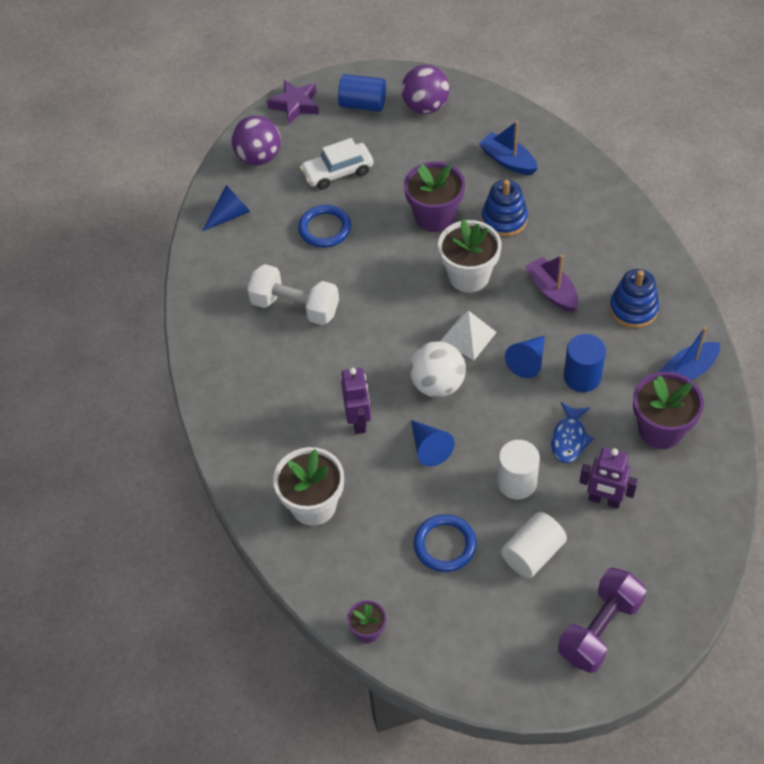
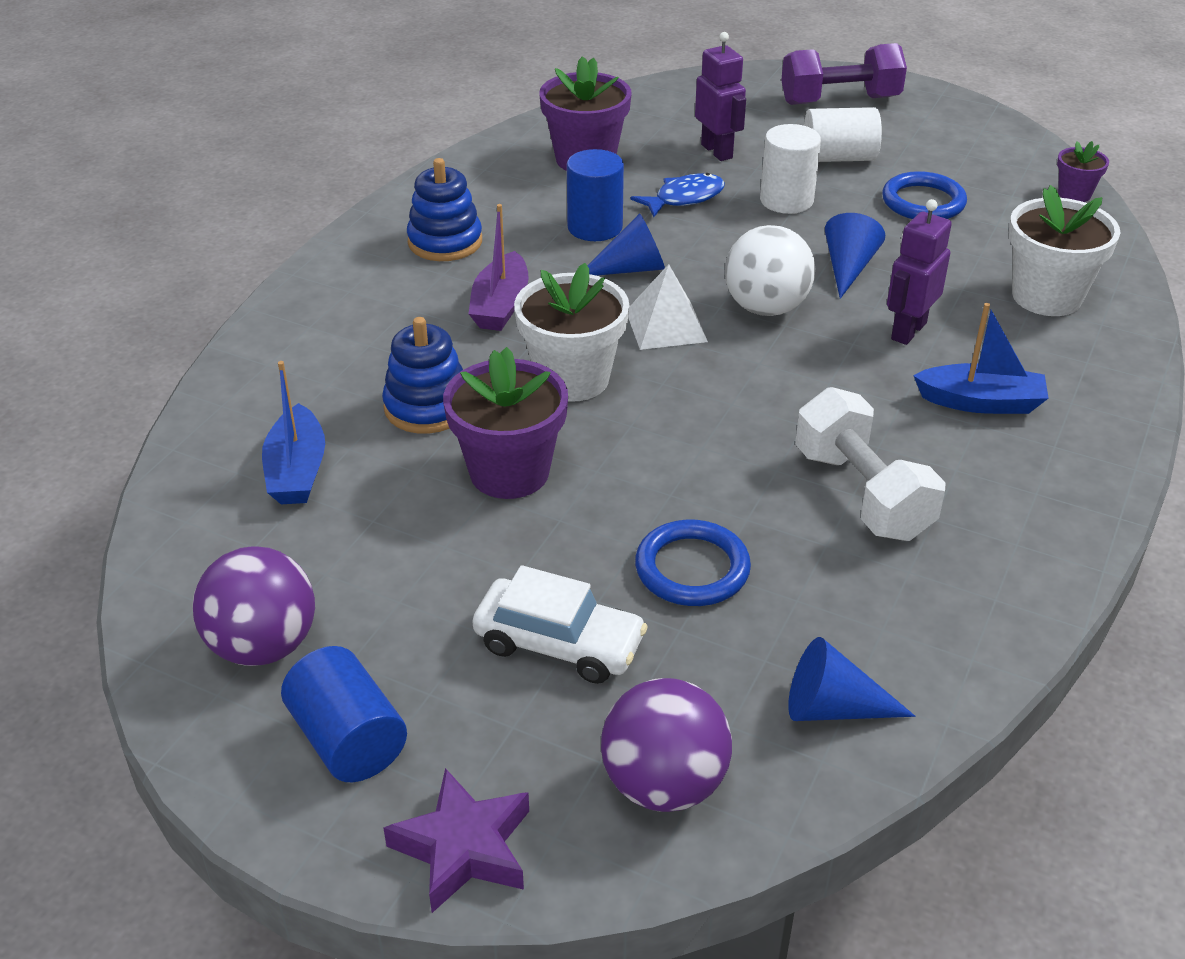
camera: 140 degrees left, 15 degrees down
blue boat [658,327,720,381] -> blue boat moved to [913,303,1049,414]

